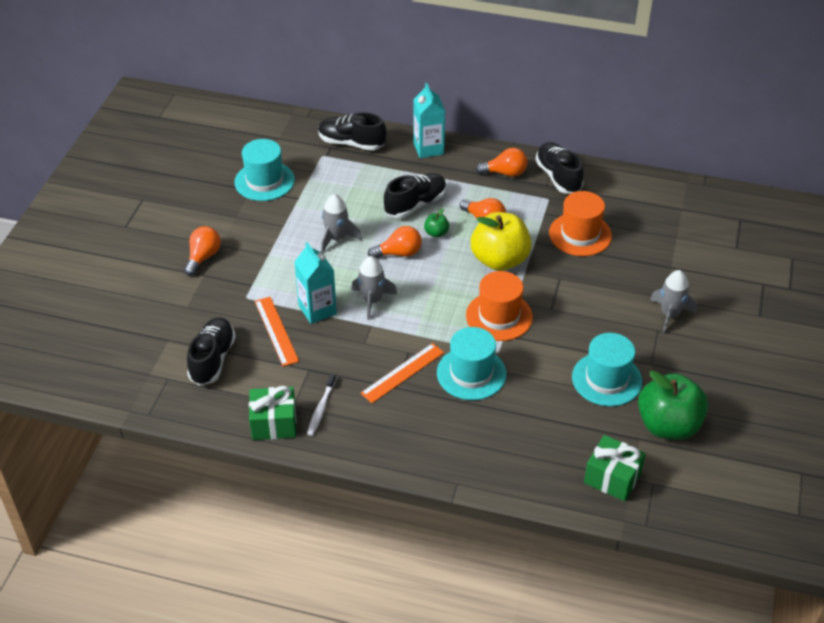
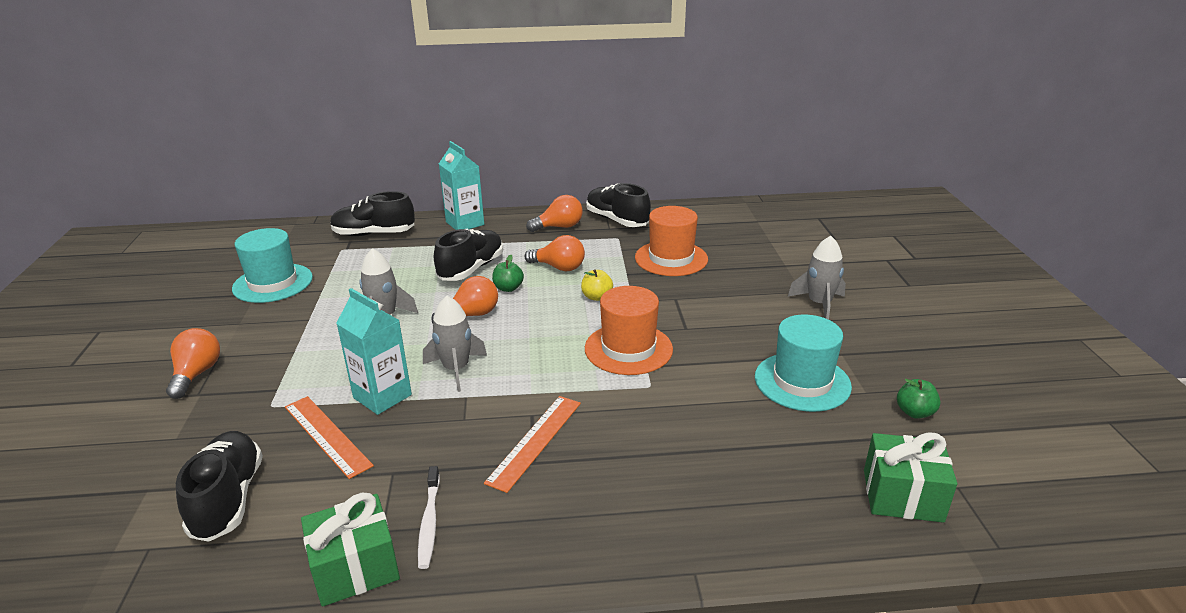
camera: 20 degrees left, 15 degrees down
turquoise hat [437,327,506,400] -> none
yellow apple [471,212,532,271] -> yellow apple [581,269,613,301], size x0.43
green apple [638,371,708,440] -> green apple [897,379,941,419], size x0.43

